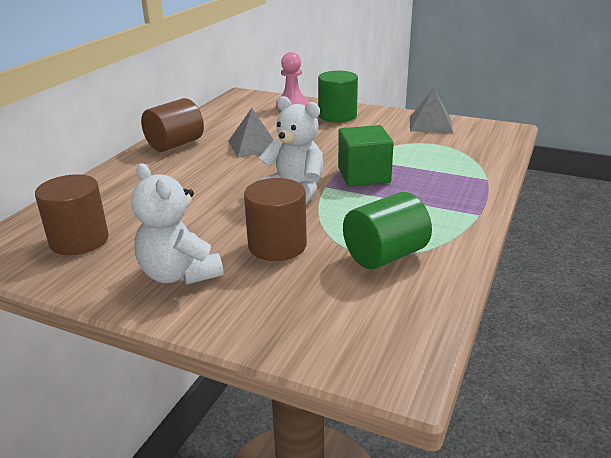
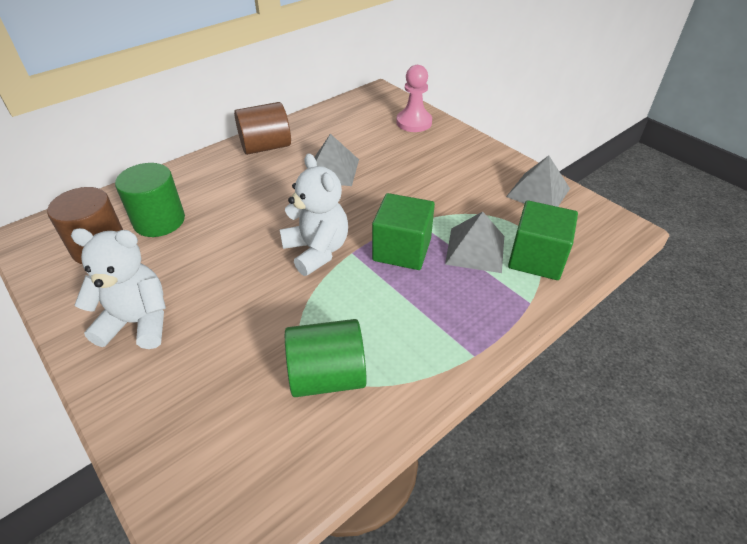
camera: 25 degrees right, 15 degrees up
white teddy bear [132,163,223,285] -> white teddy bear turned 105 degrees clockwise [71,228,166,349]
brown cylinder [244,178,307,261] -> none
green cylinder [318,71,358,122] -> green cylinder moved to [115,163,185,237]
none -> grey pyramid [445,212,504,273]
none -> green cube [508,200,578,280]

